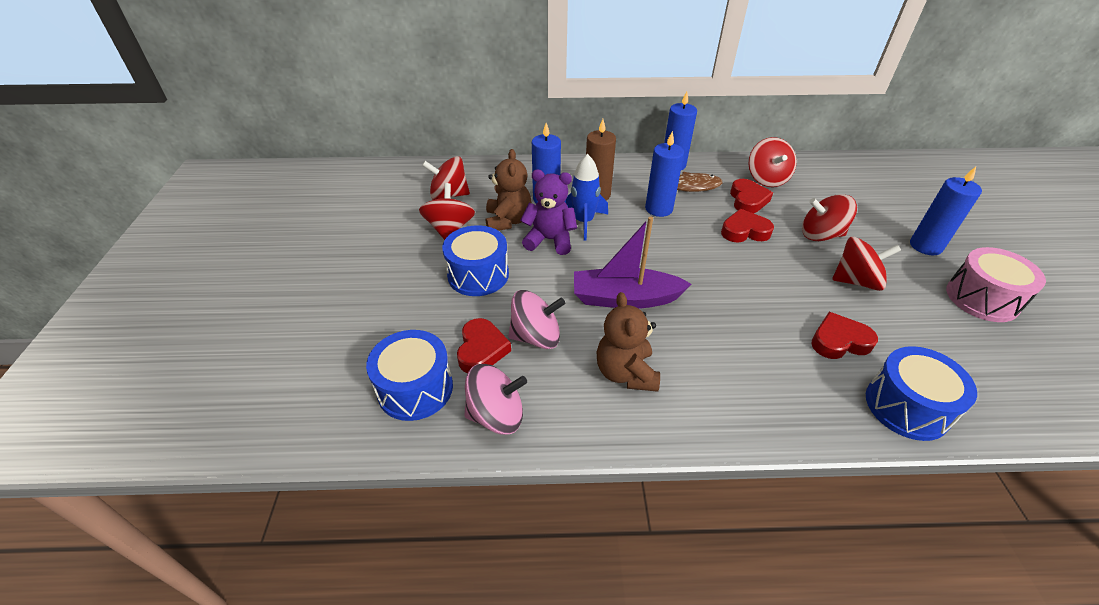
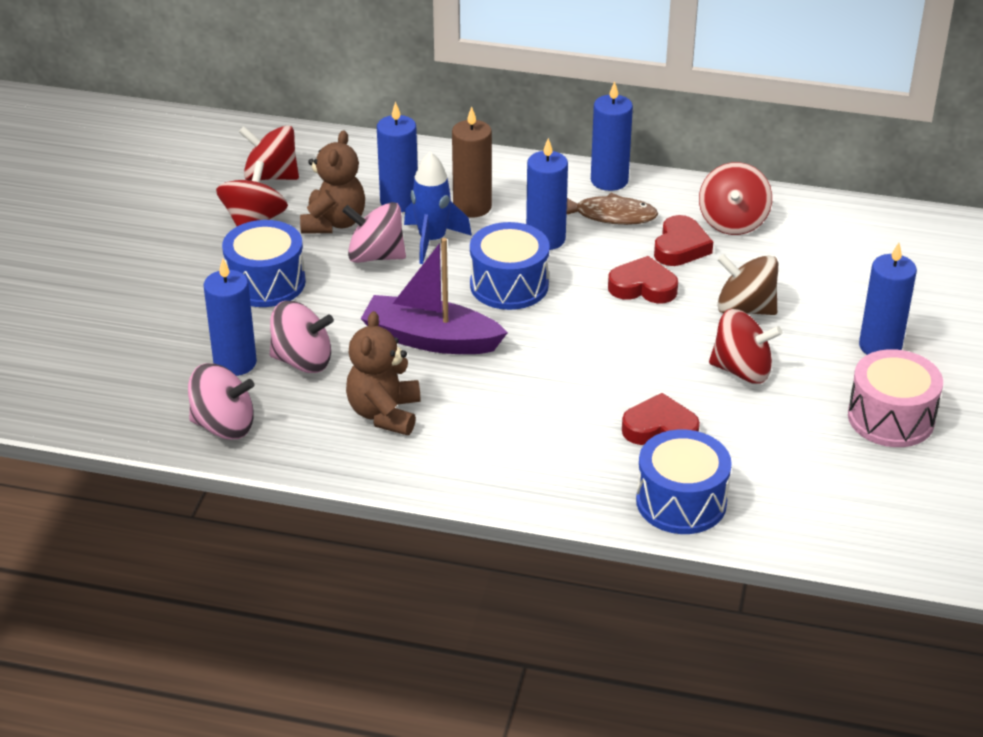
camera: 15 degrees right, 5 degrees down
blue drum [366,330,453,421] -> blue drum moved to [470,222,550,310]
red heart [457,318,511,373] -> blue candle [204,259,257,376]
purple teddy bear [520,169,577,255] -> pink spinning top [342,202,406,263]
red spinning top [802,194,857,241] -> brown spinning top [717,254,778,315]

